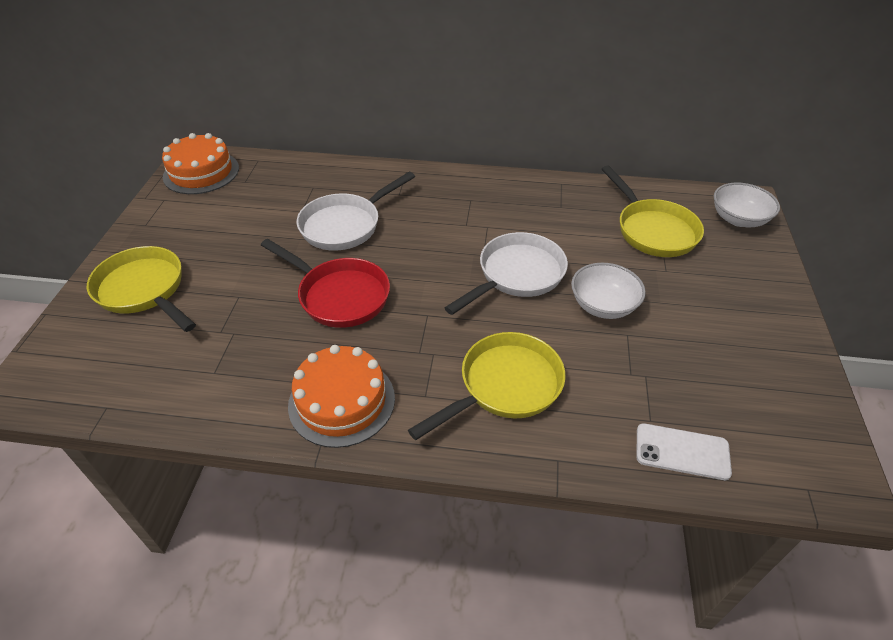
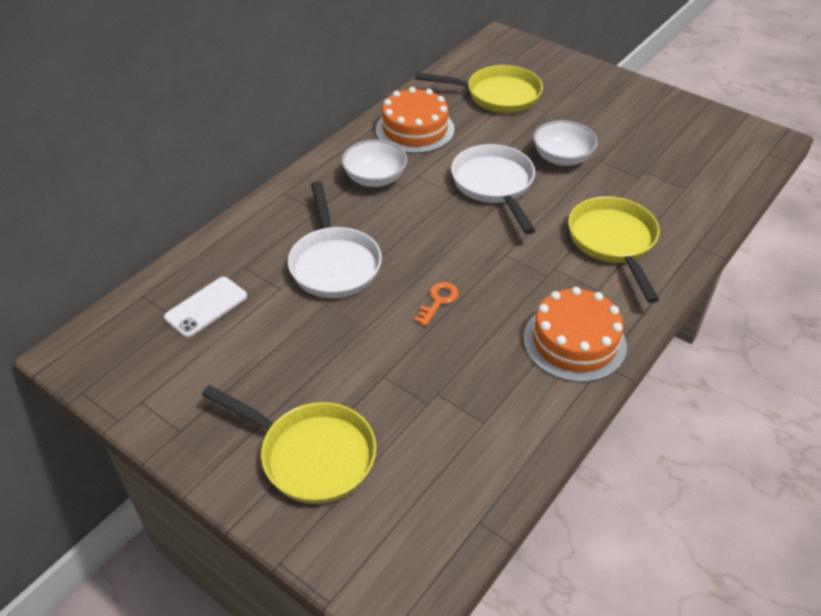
camera: 60 degrees left, 0 degrees up
yellow pan [87,246,196,332] -> yellow pan turned 135 degrees counterclockwise [202,385,376,504]
orange cake [162,133,239,194] -> orange cake moved to [376,87,454,154]
red pan [261,239,390,328] -> orange key [414,282,459,326]
white phone [636,423,732,480] -> white phone moved to [164,277,247,337]
white bowl [714,183,780,227] -> white bowl moved to [342,140,407,187]

